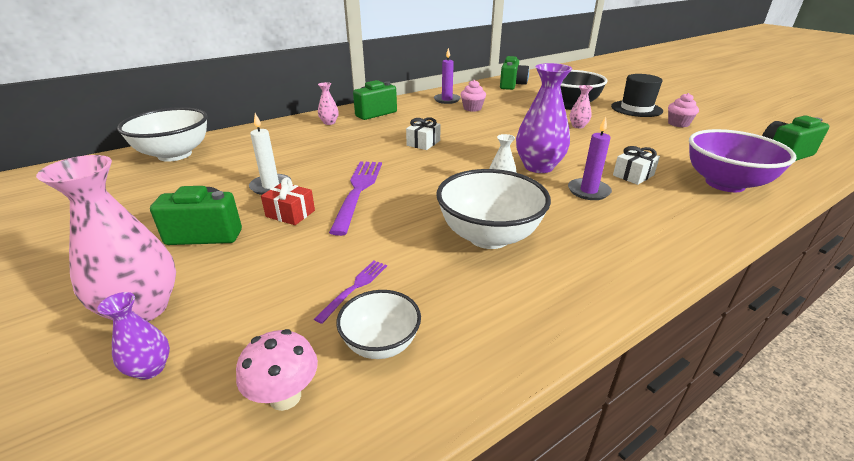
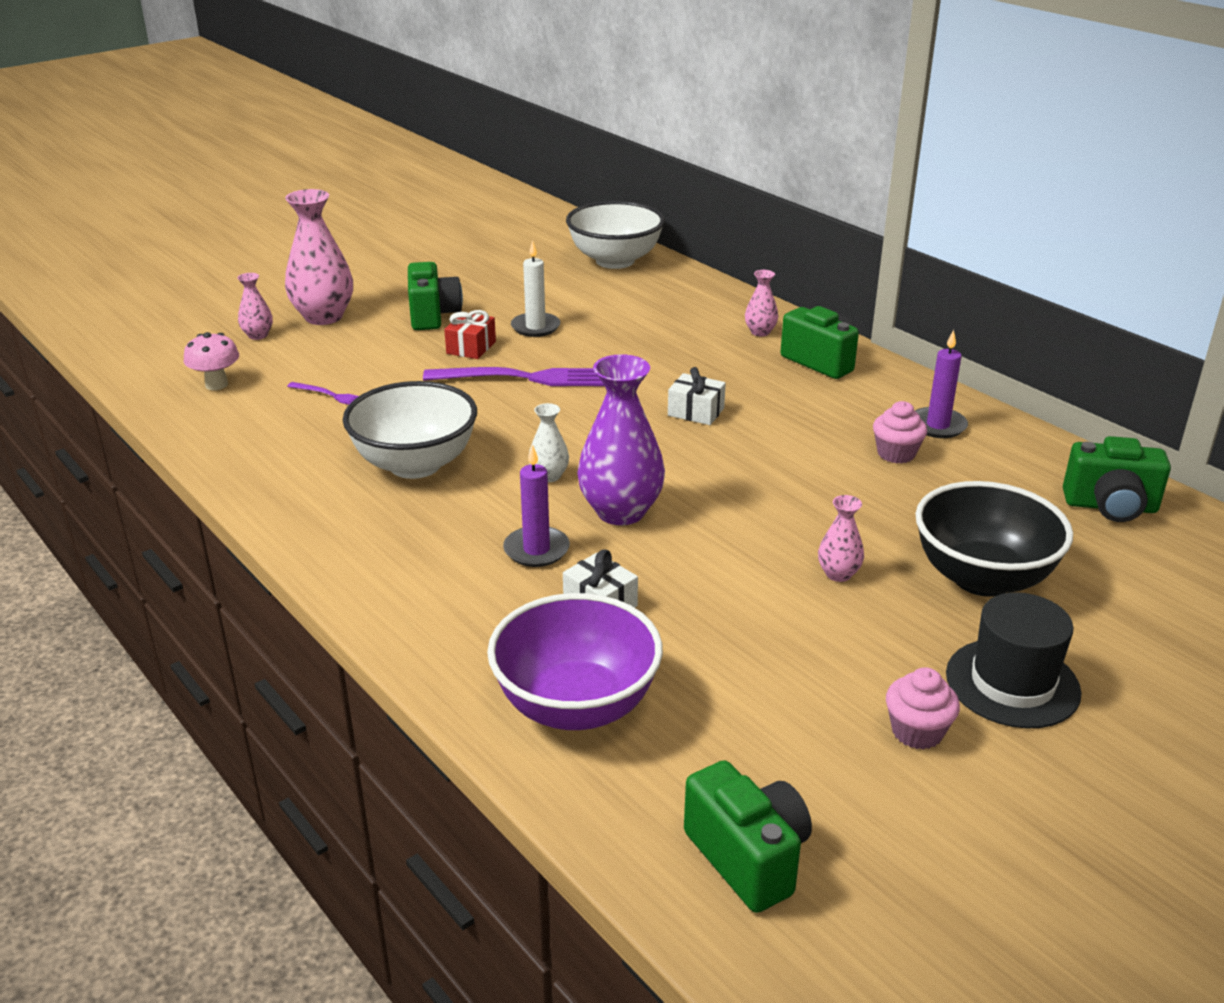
camera: 85 degrees right, 0 degrees up
purple vase [97,292,170,380] -> pink vase [237,273,273,340]
white bowl [336,290,421,359] -> none

